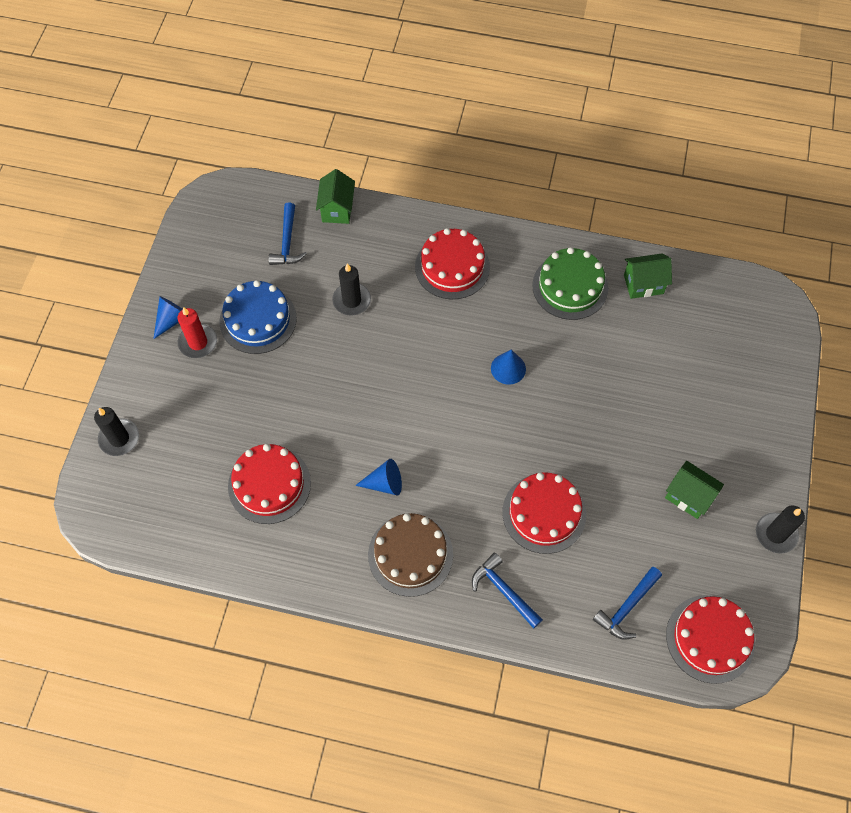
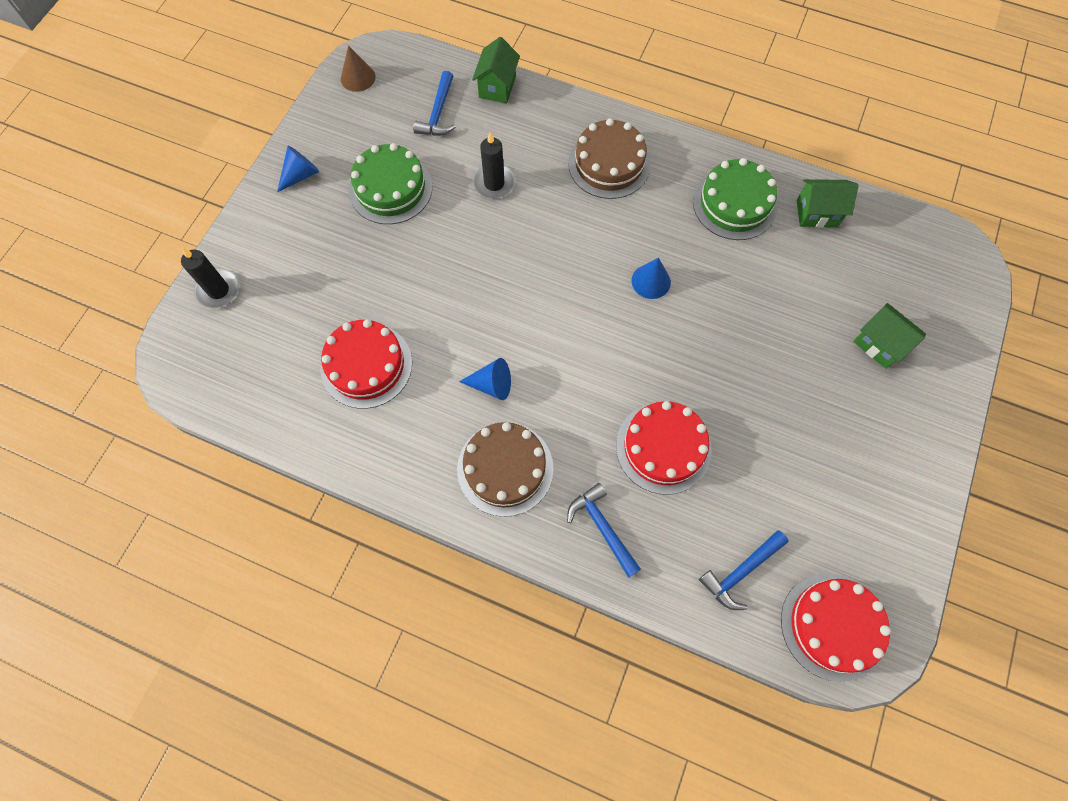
camera: 10 degrees right, 5 degrees up
red candle [178,307,217,358] -> none
blue cake [219,280,297,354] -> green cake [349,143,432,224]
red cake [415,228,490,299] -> brown cake [568,118,651,199]
green house [665,461,724,519] -> green house moved to [853,303,926,369]
black candle [756,505,805,554] -> none
none -> brown cone [341,45,376,92]

